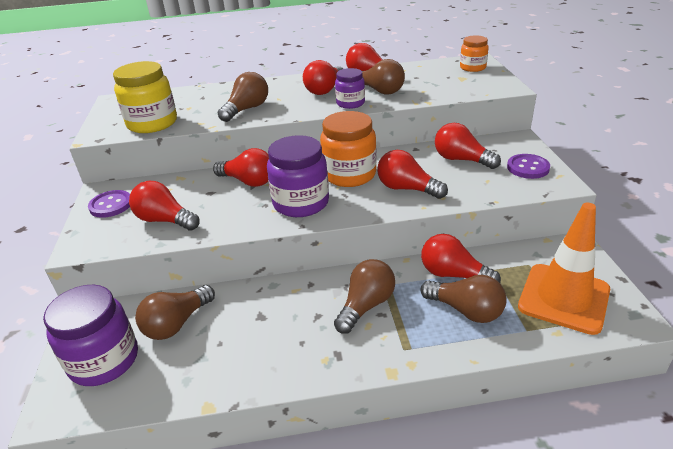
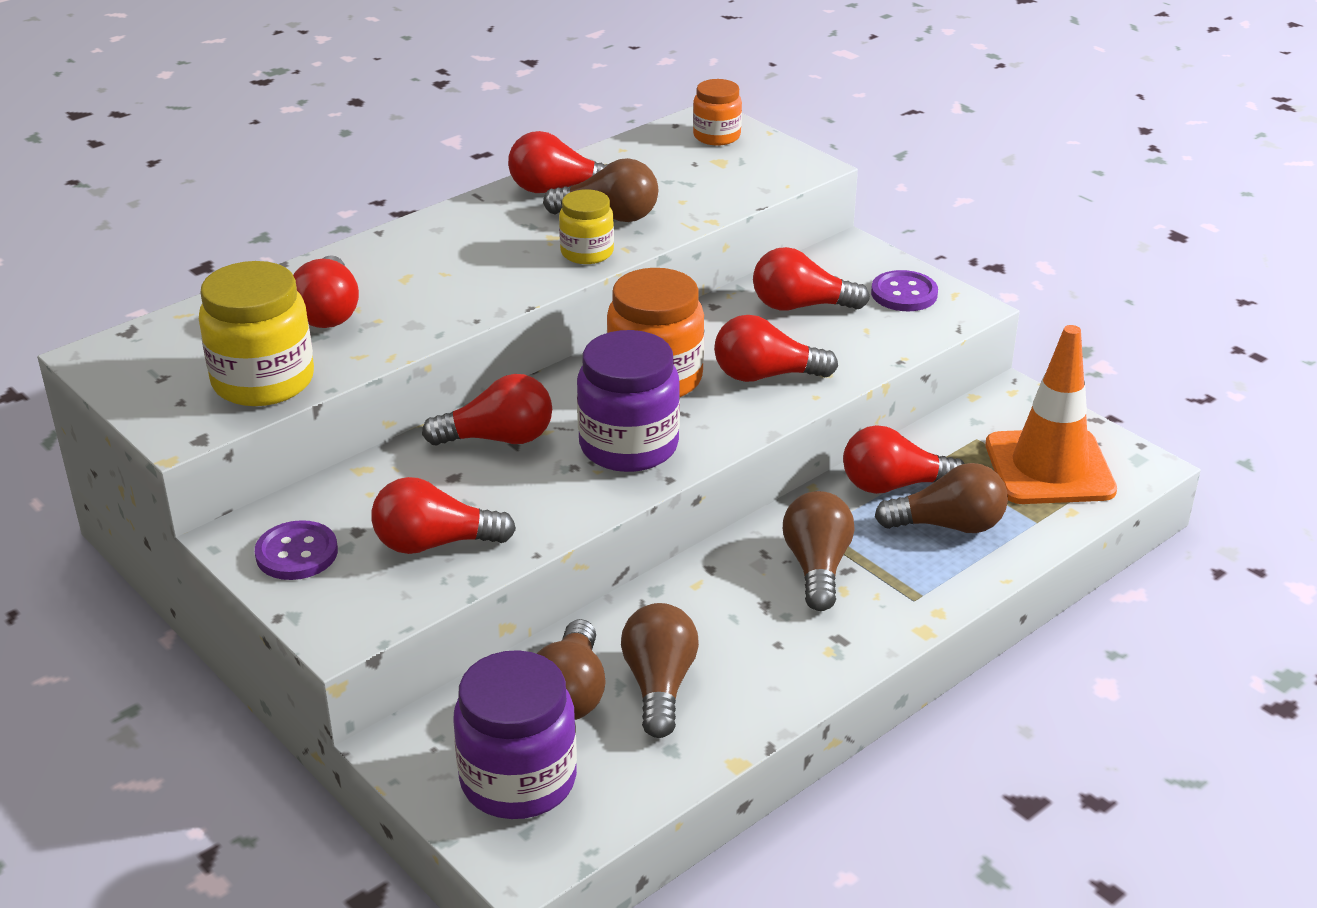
camera: 35 degrees left, 0 degrees up
brown light bulb [218,72,268,122] -> brown light bulb moved to [621,603,699,738]
red light bulb [303,60,343,95] -> red light bulb moved to [293,255,359,328]
purple jar [335,68,365,109] -> yellow jar [559,189,614,264]

